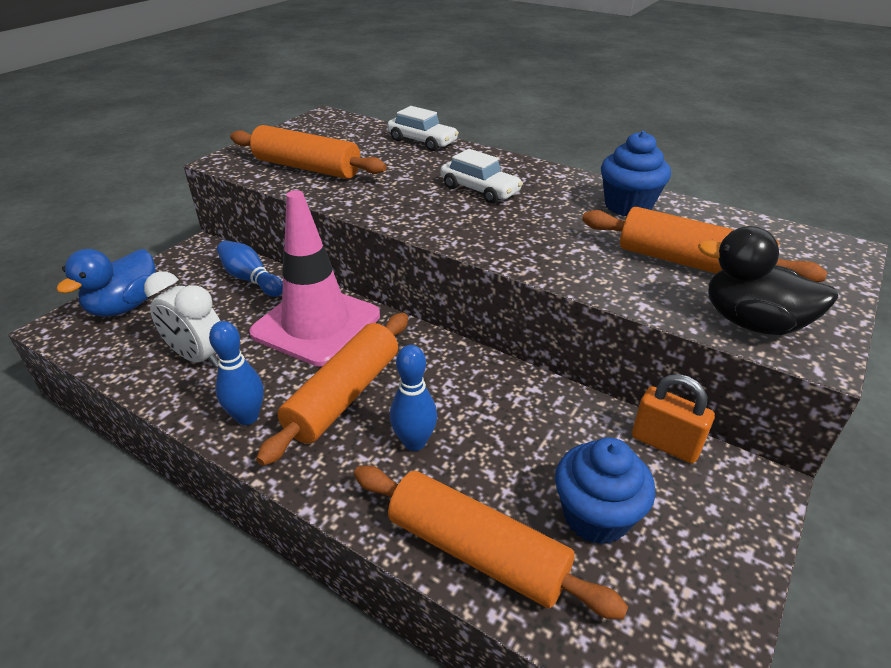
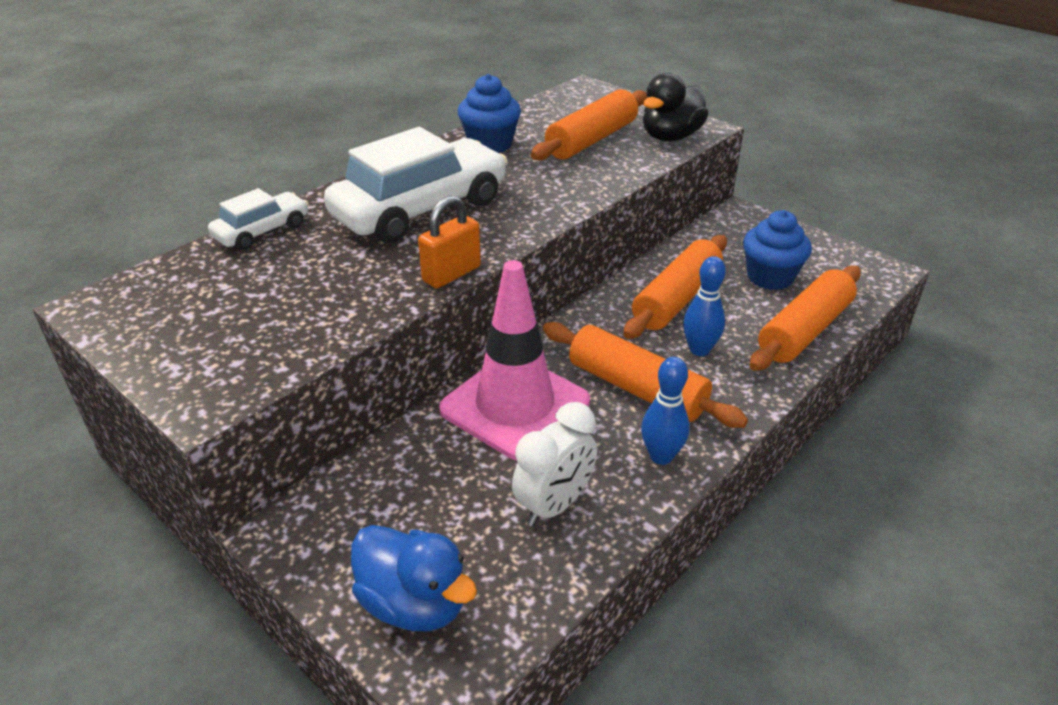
camera: 80 degrees left, 0 degrees up
blue bowling pin [217,241,283,297] -> none
orange rolling pin [230,125,386,179] -> orange rolling pin moved to [623,235,727,339]
white car [441,149,523,204] -> white car [324,127,508,243], size x1.96
orange padlock [632,374,715,464] -> orange padlock moved to [418,196,481,288]

